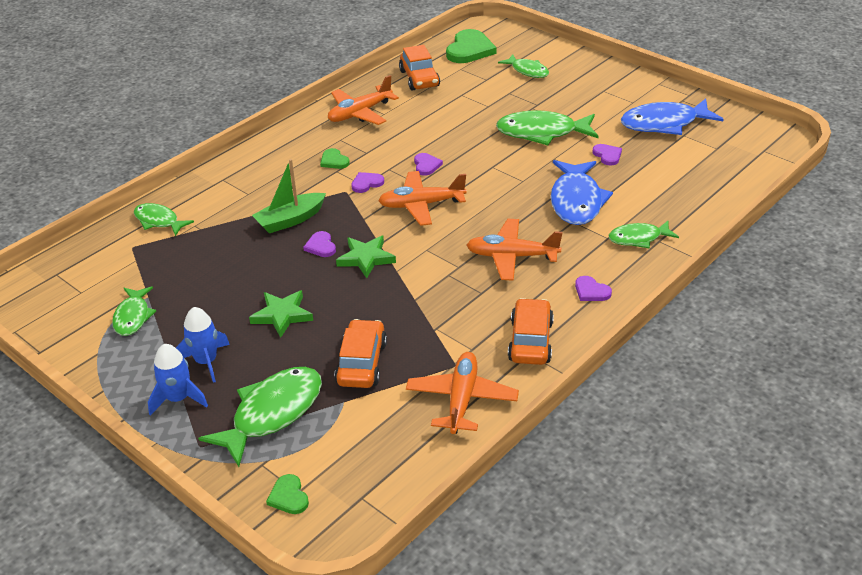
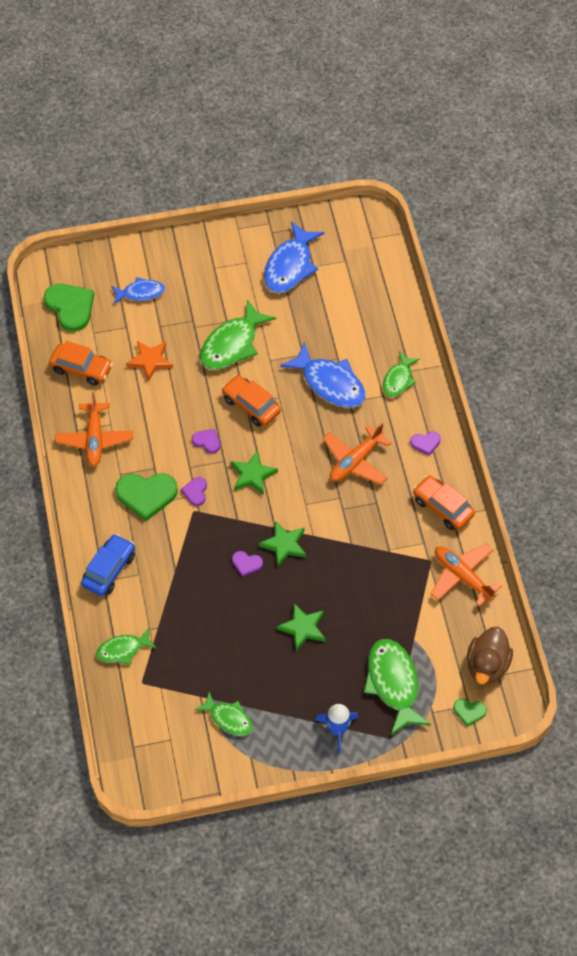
camera: 55 degrees left, 20 degrees up
blue rocket [176,307,230,383] -> none
green boat [252,159,326,233] -> none
green heart [320,148,350,169] -> green heart [115,473,178,521], size x1.99
orange car [334,319,387,388] -> orange car moved to [222,375,281,427]
orange plane [378,171,467,226] -> green star [231,450,278,495]
green fish [498,54,549,78] -> blue fish [111,277,165,304]
purple heart [592,144,622,165] -> none
none -> blue car [81,534,135,596]
none -> orange star [126,341,173,381]
none -> brown duck [467,627,513,684]

